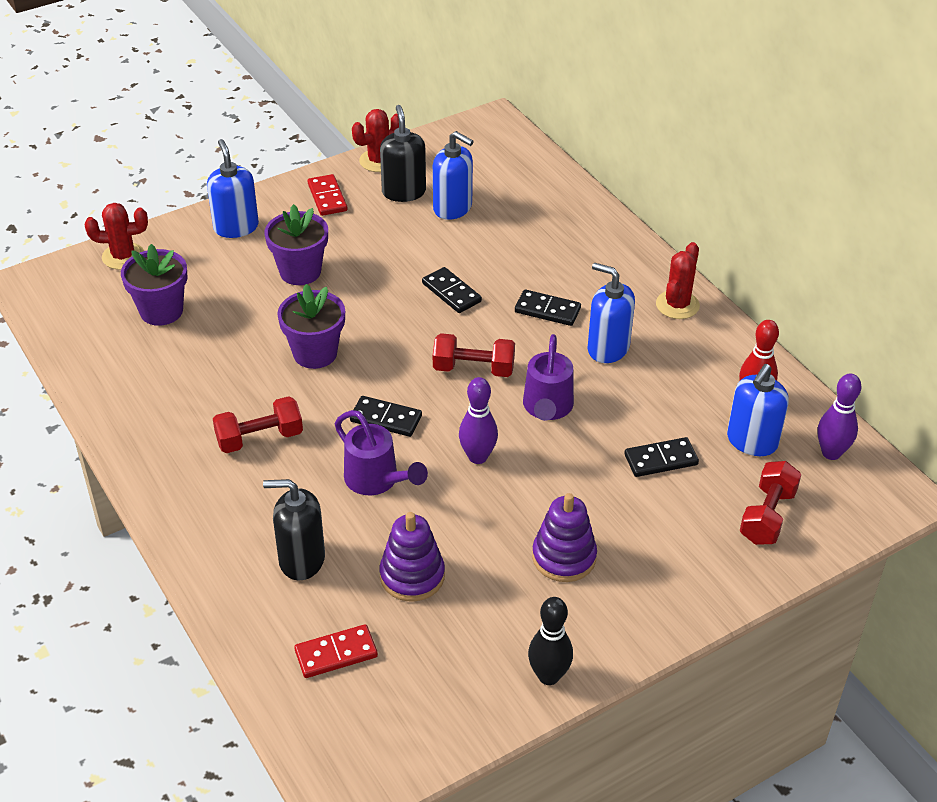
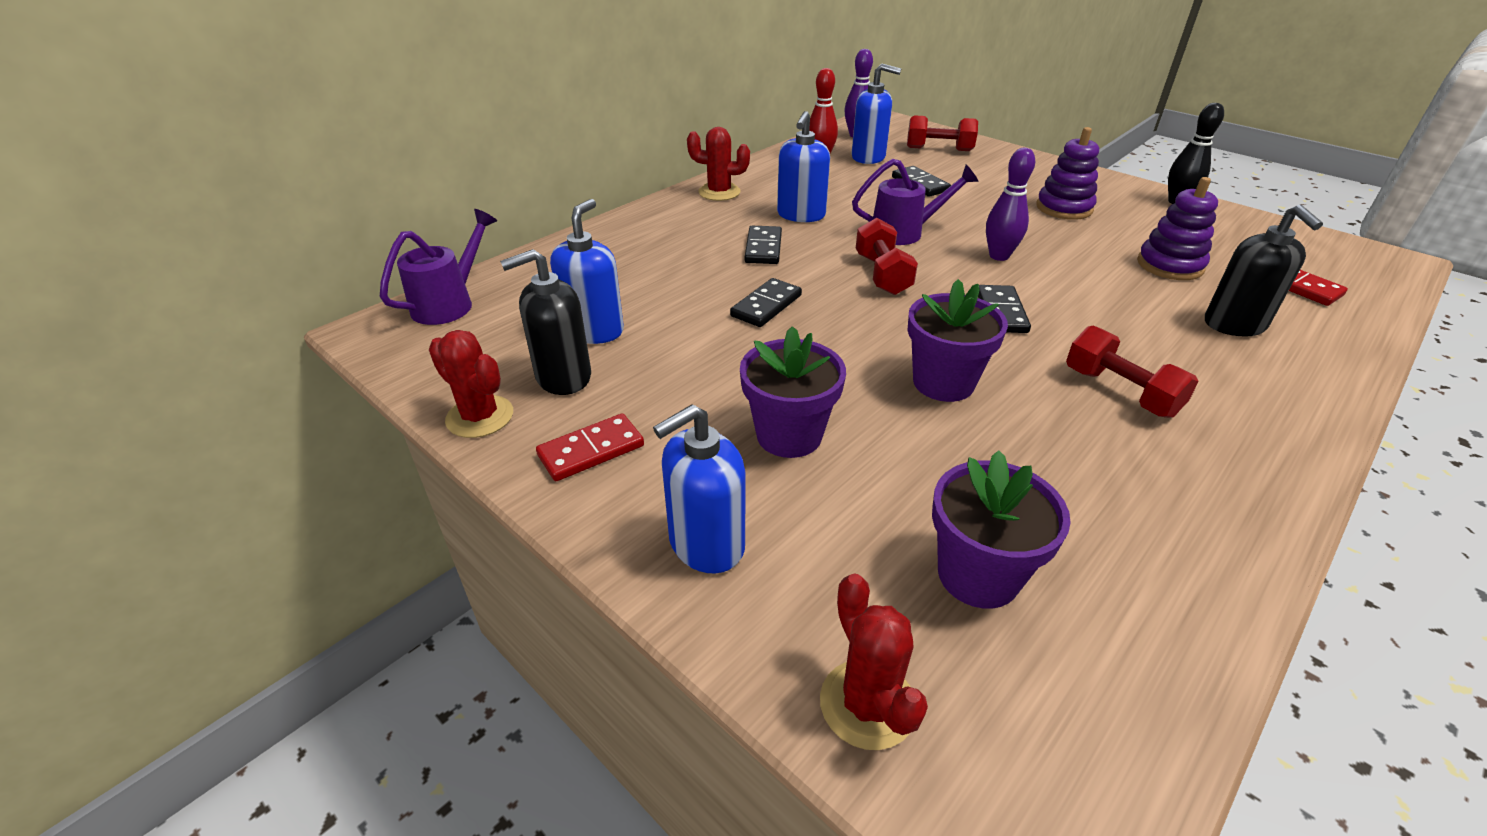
camera: 105 degrees left, 5 degrees down
purple watering can [335,410,428,495] -> purple watering can moved to [380,209,497,325]

